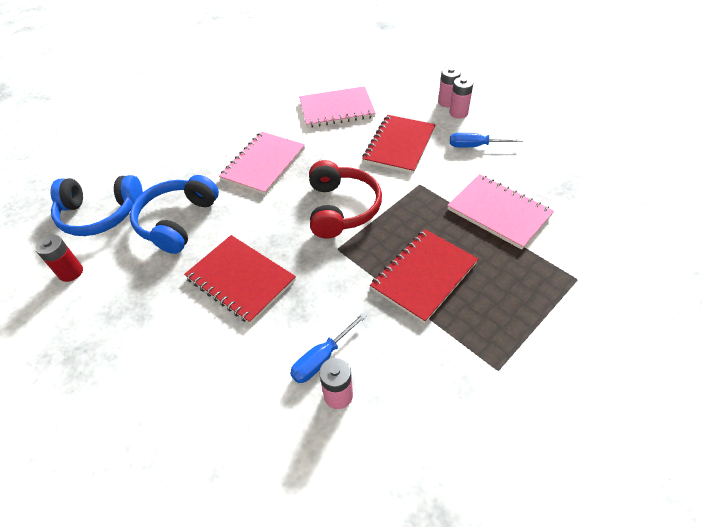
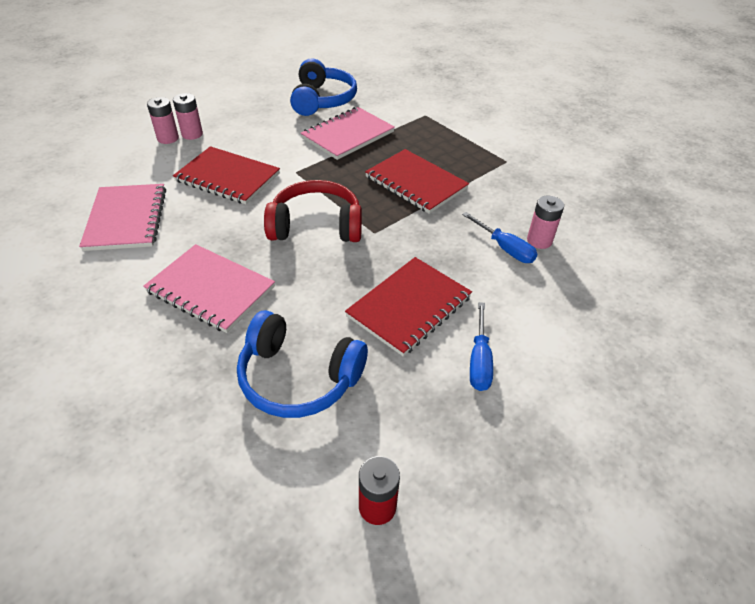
camera: 90 degrees left, 5 degrees down
blue headphones [50,175,143,236] -> blue headphones moved to [290,58,357,116]
blue screwdriver [450,133,523,148] -> blue screwdriver moved to [470,302,493,391]

